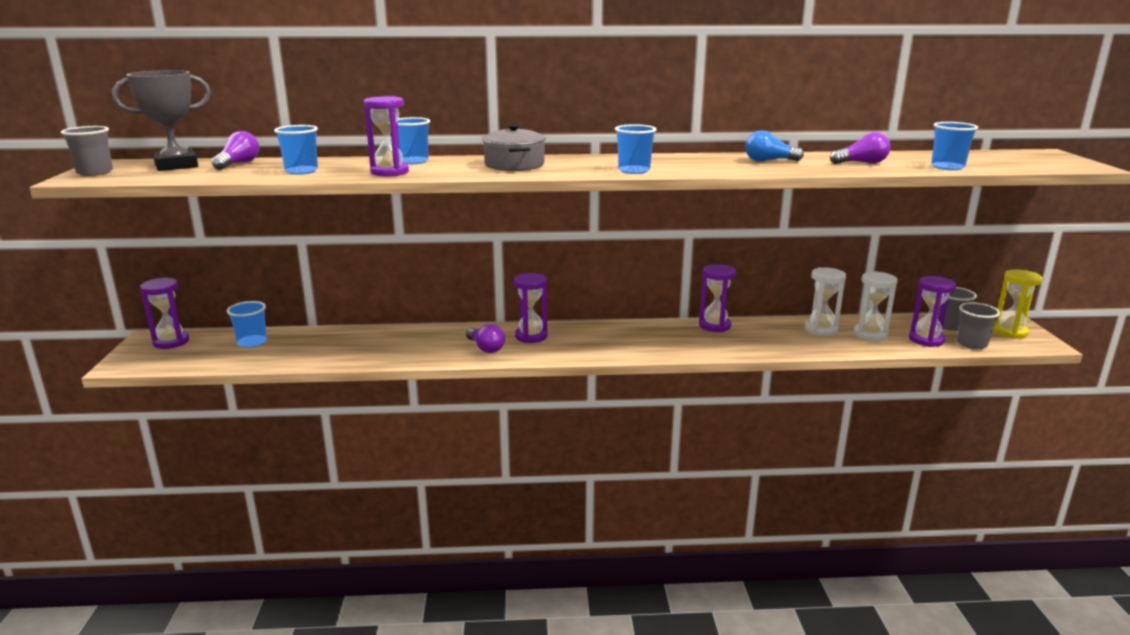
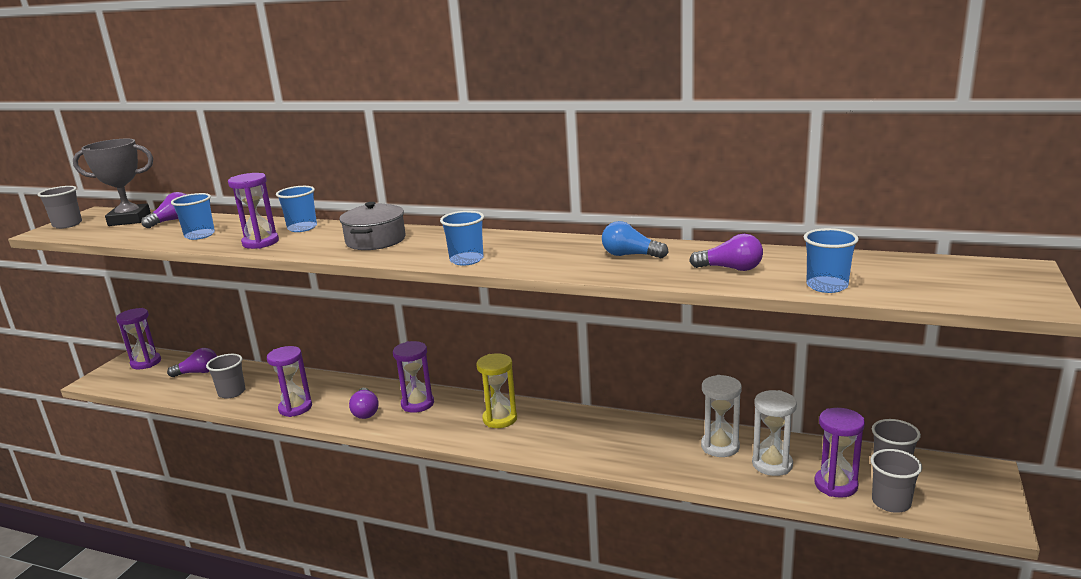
camera: 25 degrees right, 0 degrees up
blue cup [227,301,267,348] -> purple light bulb [167,348,217,377]
purple hourglass [699,264,736,332] -> purple hourglass moved to [267,346,312,417]
yellow hourglass [993,269,1042,339] -> yellow hourglass moved to [476,353,517,428]
none -> grey cup [206,354,246,399]

